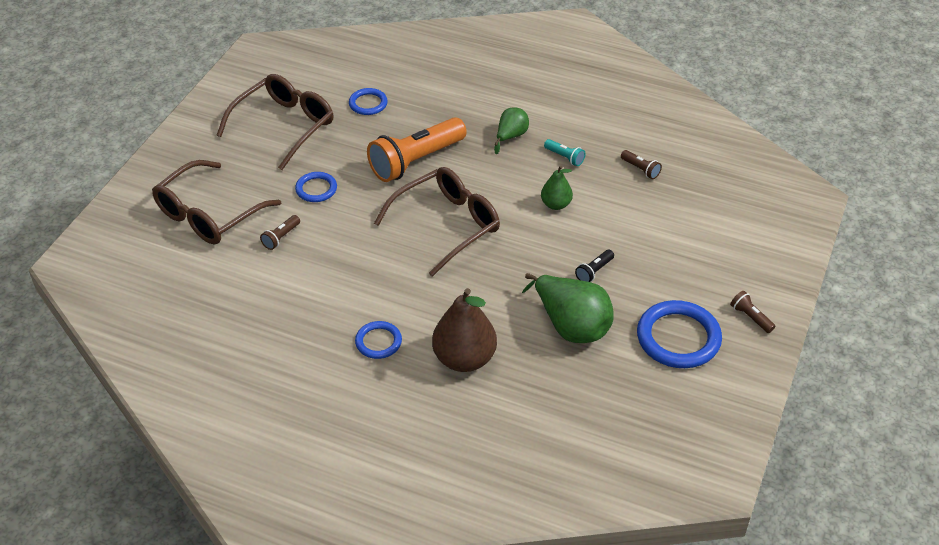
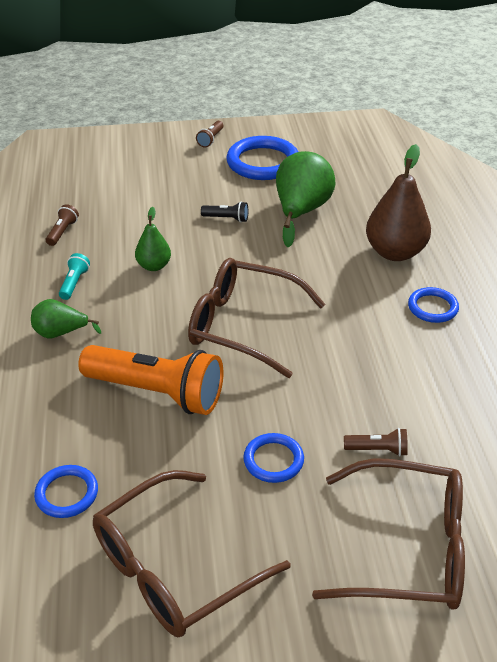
camera: 120 degrees left, 5 degrees down
brown glasses [217,74,334,170] -> brown glasses turned 45 degrees counterclockwise [93,470,291,637]

